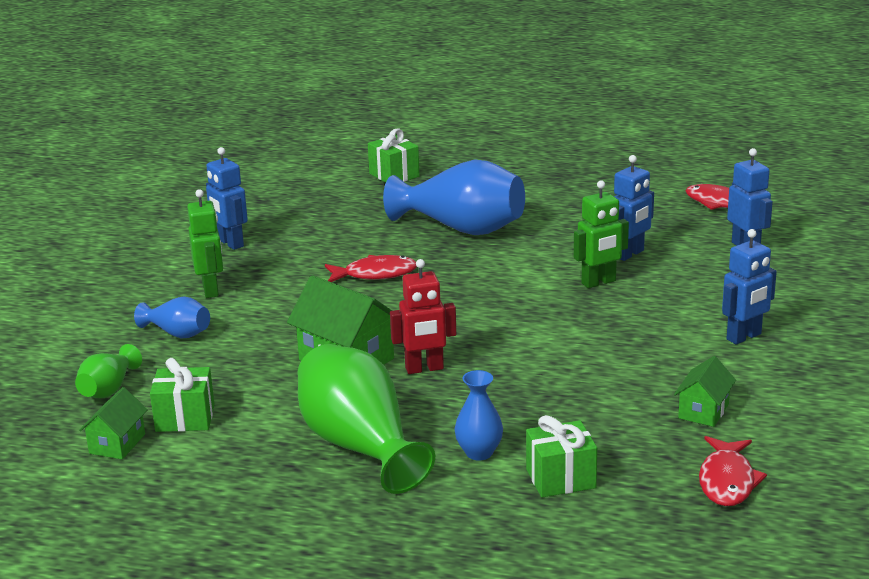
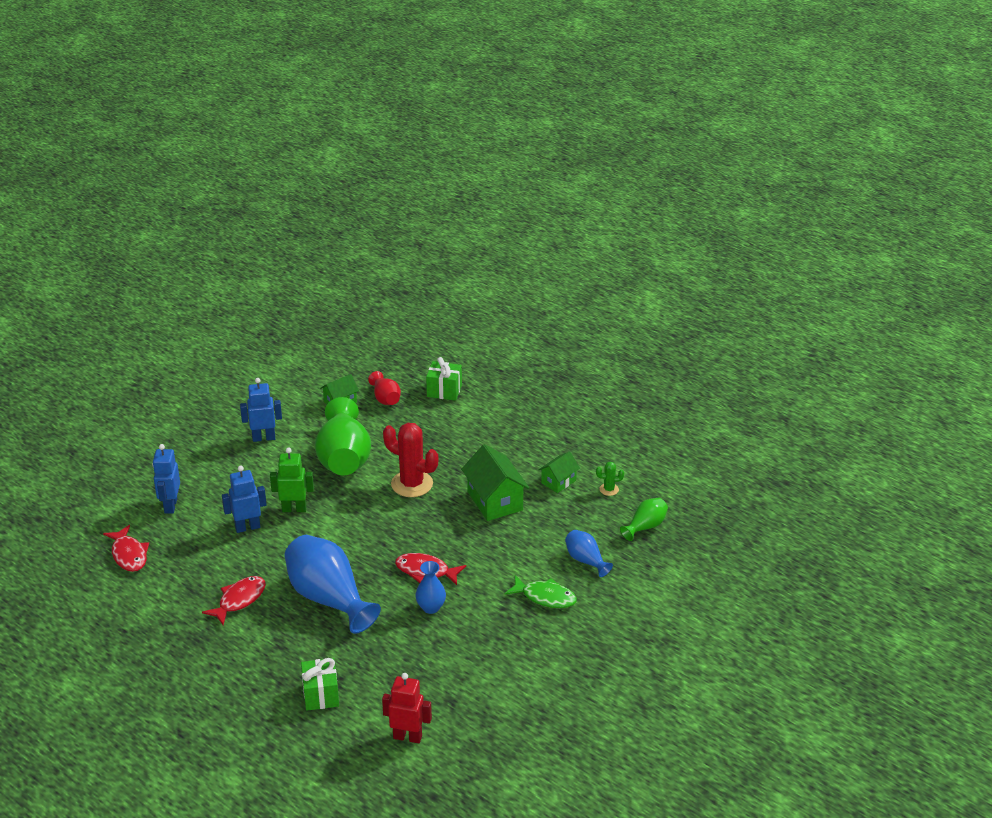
camera: 155 degrees left, 10 degrees up
green house [79,387,148,459] -> green house moved to [538,451,580,493]
green gift [150,358,215,432] -> green cactus [596,461,624,496]
green robot [187,189,223,298] -> green fish [504,575,577,608]
blue robot [206,147,248,250] -> none
green vase [298,344,435,494] -> green vase moved to [315,397,371,475]
red robot [390,259,456,374] -> red robot moved to [382,673,432,743]
blue vase [454,370,503,461] -> blue vase moved to [415,561,446,614]
red fish [699,436,767,506] -> red fish moved to [202,576,266,625]
none -> red vase [368,371,401,405]
none -> red cactus [383,423,438,497]

